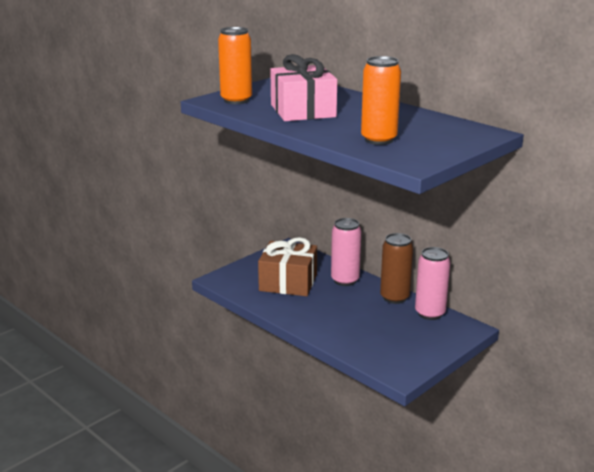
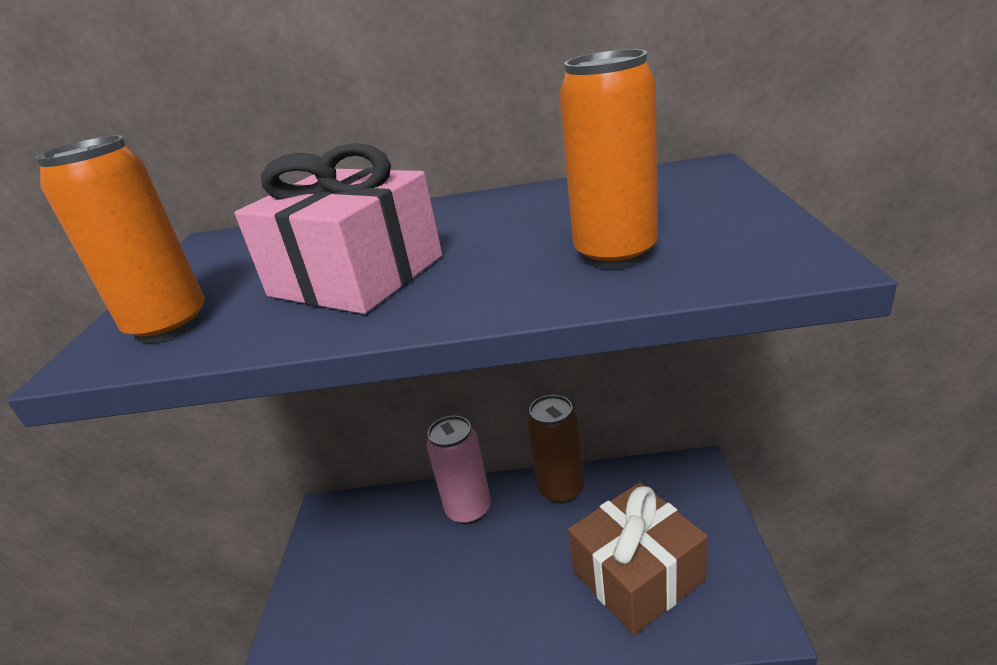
camera: 40 degrees left, 5 degrees up
brown gift [258,237,317,296] -> brown gift moved to [568,482,708,635]
pink can [415,247,451,320] -> none

